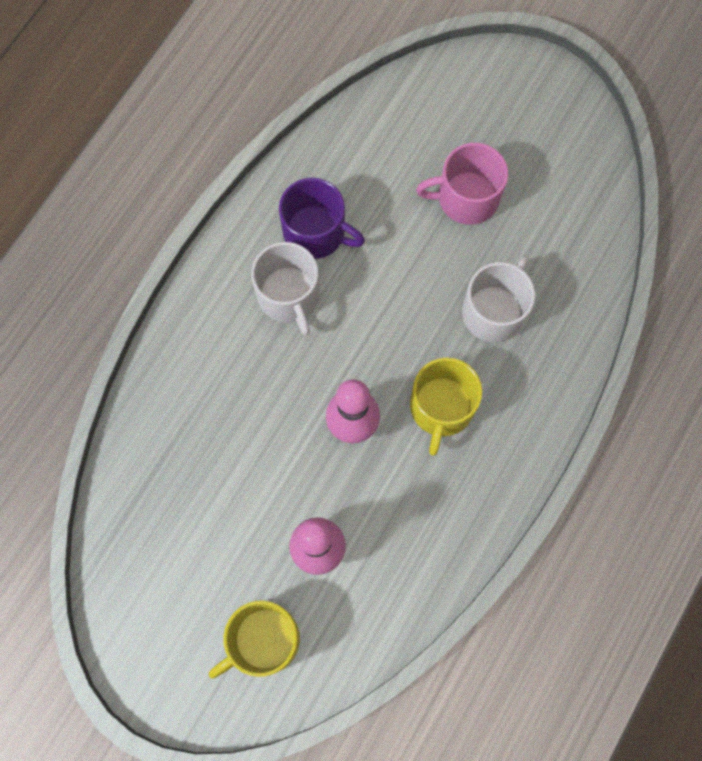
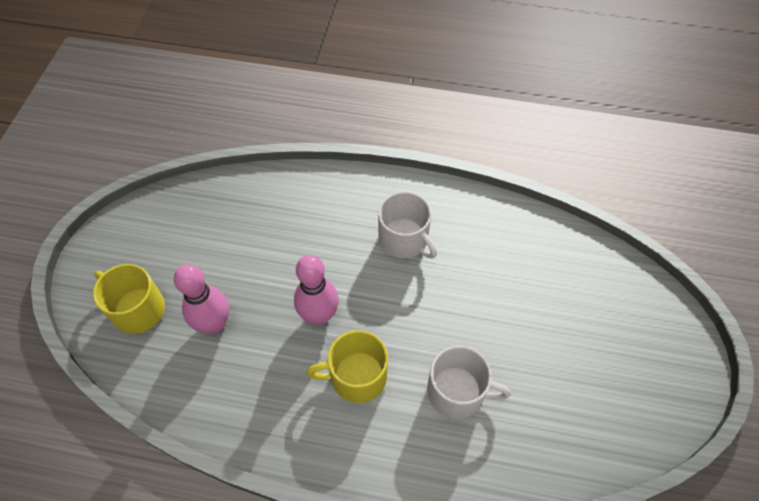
camera: 70 degrees right, 15 degrees down
white mug [251,242,320,336] -> white mug turned 90 degrees counterclockwise [378,192,437,258]
purple mug [279,178,365,259] -> none
pink mug [416,143,508,224] -> none

